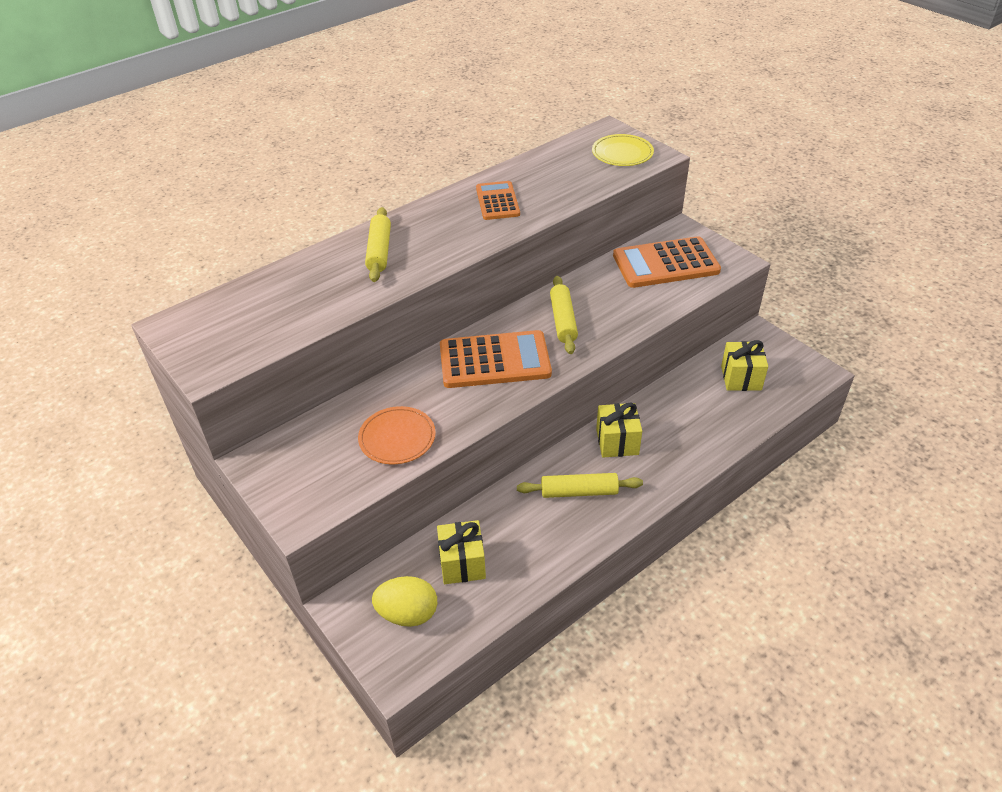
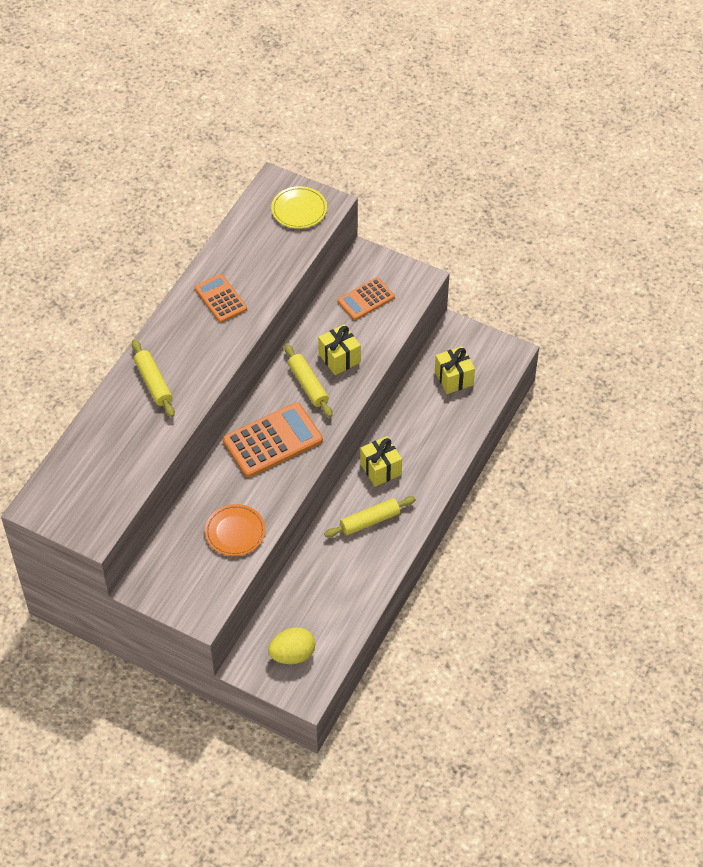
camera: 25 degrees left, 10 degrees up
yellow gift [437,520,486,584] -> yellow gift moved to [318,324,361,375]
orange calculator [613,236,721,288] -> orange calculator [337,277,395,320], size x0.61

